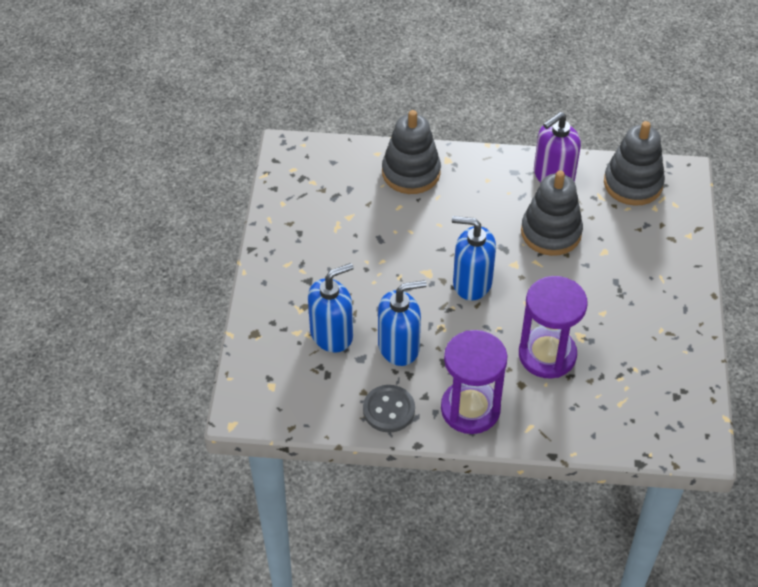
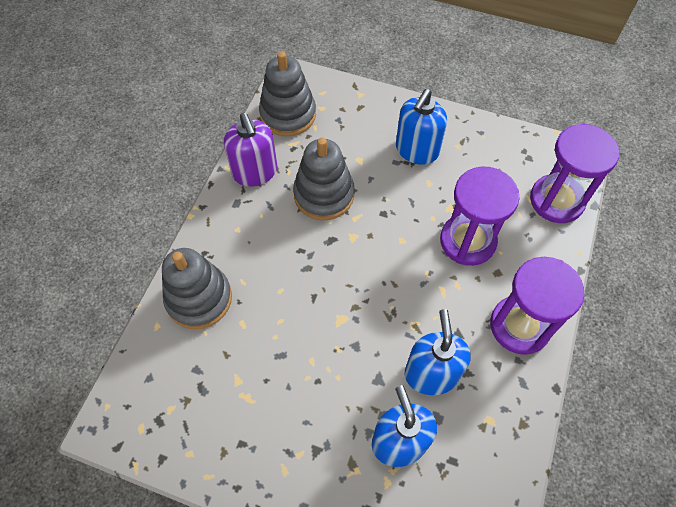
camera: 75 degrees left, 10 degrees up
grey button [363,385,415,433] -> none
blue soap dispenser [452,216,496,301] -> blue soap dispenser moved to [396,89,447,165]
none -> purple hourglass [530,124,619,223]

